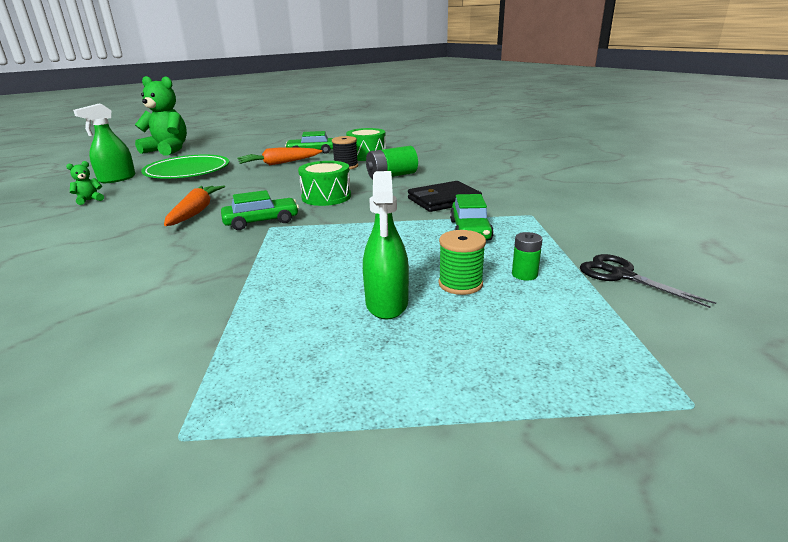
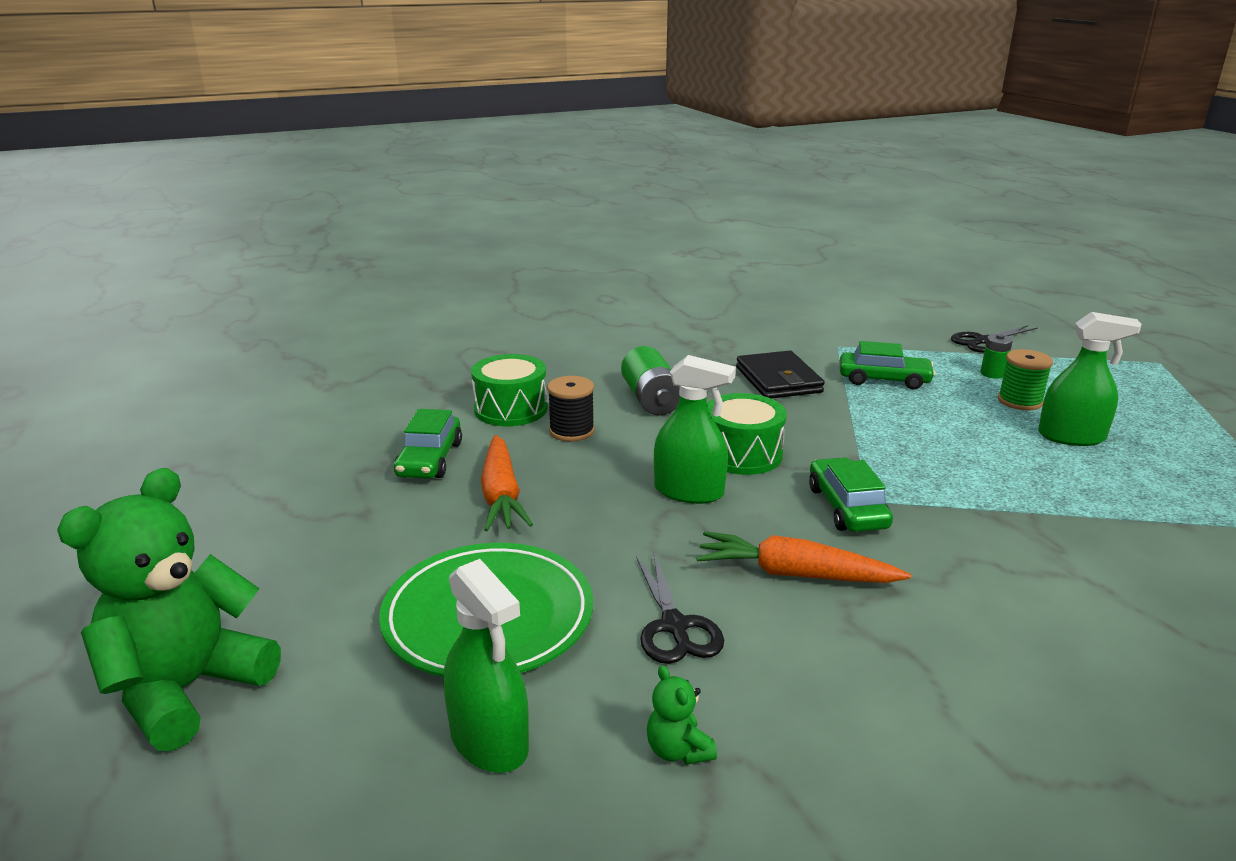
camera: 80 degrees left, 0 degrees up
none -> black scissors [636,554,724,664]
none -> green spray bottle [654,355,736,504]

